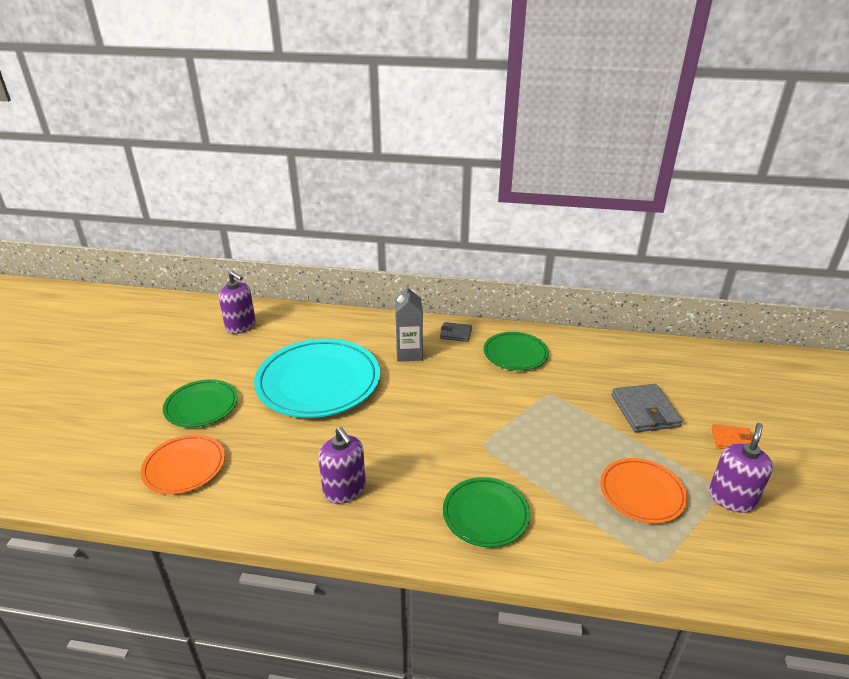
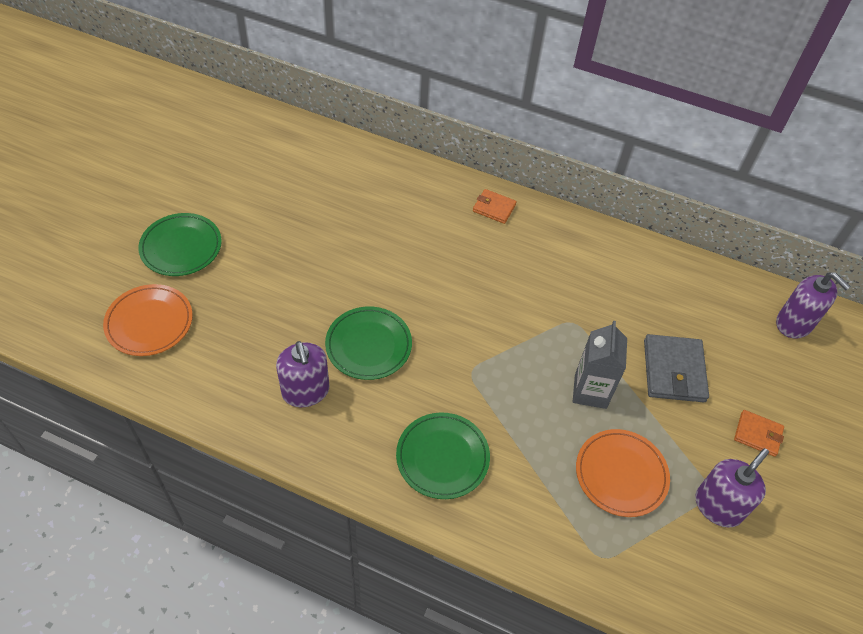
camera: 10 degrees right, 20 degrees up
purple soap dispenser [219,271,256,334] -> purple soap dispenser moved to [776,272,851,338]
turquoise plate [254,339,380,418] -> none
grey carton [395,284,423,362] -> grey carton moved to [573,321,627,409]
grey wallet [440,322,472,342] -> orange wallet [473,189,517,224]
green plate [483,332,549,371] -> green plate moved to [325,307,412,380]

